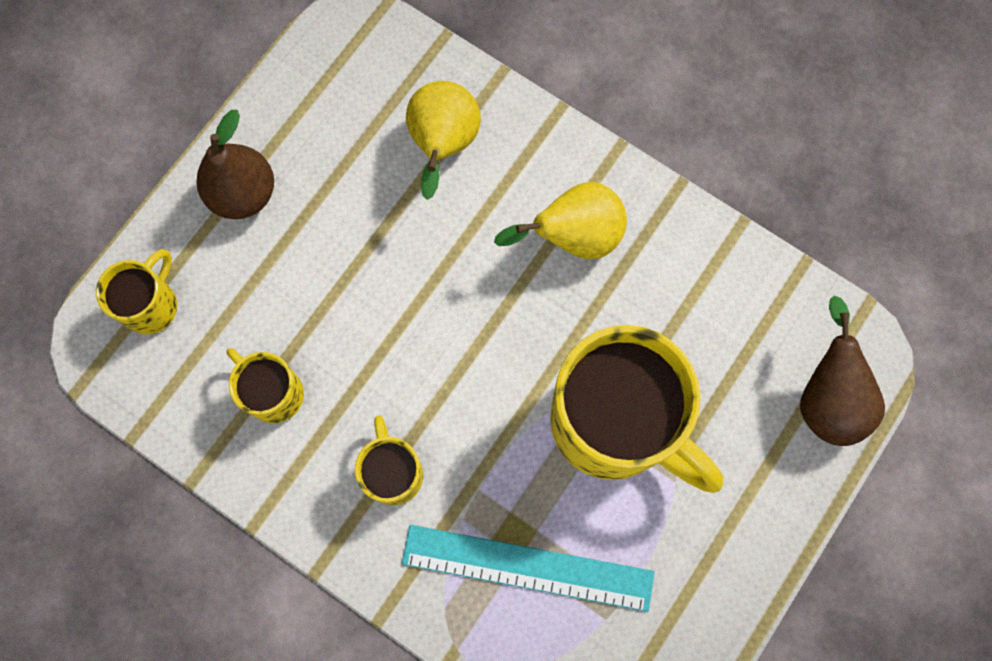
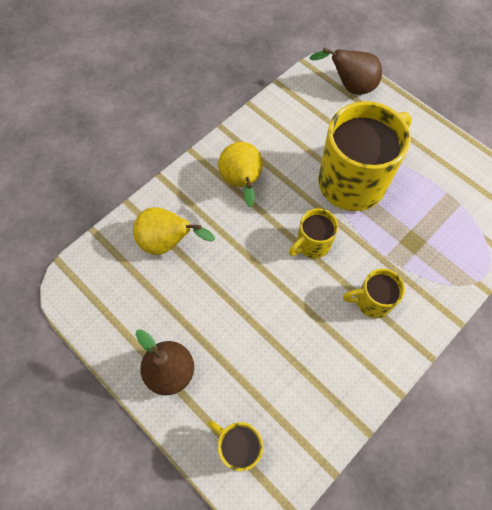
camera: 80 degrees left, 10 degrees down
yellow mug [226,348,304,423] -> yellow mug moved to [289,208,338,258]
turquoise ruler [402,525,655,612] -> none

